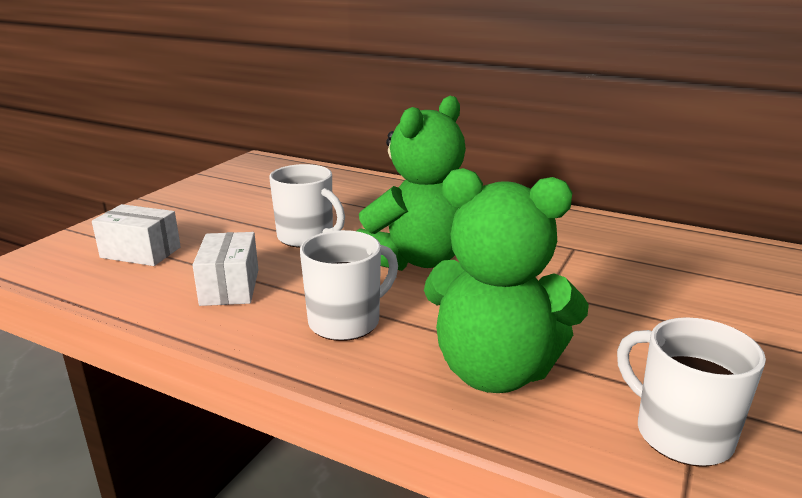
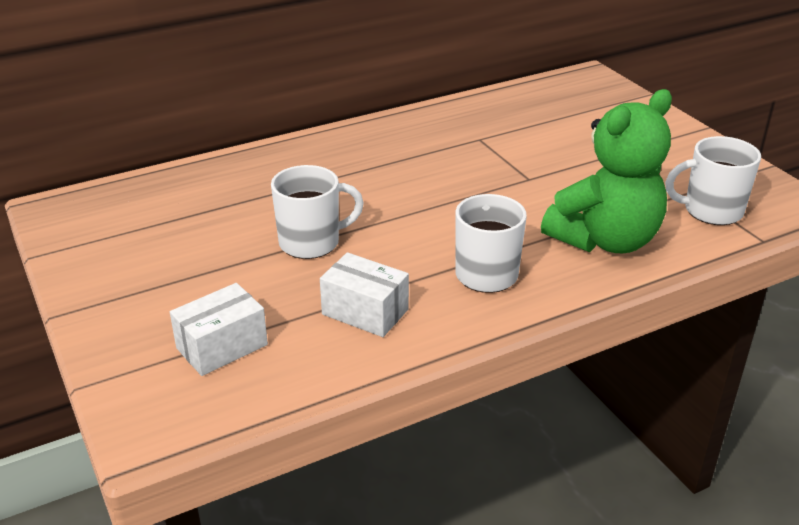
camera: 55 degrees left, 10 degrees up
green teddy bear [357,96,466,271] -> none

